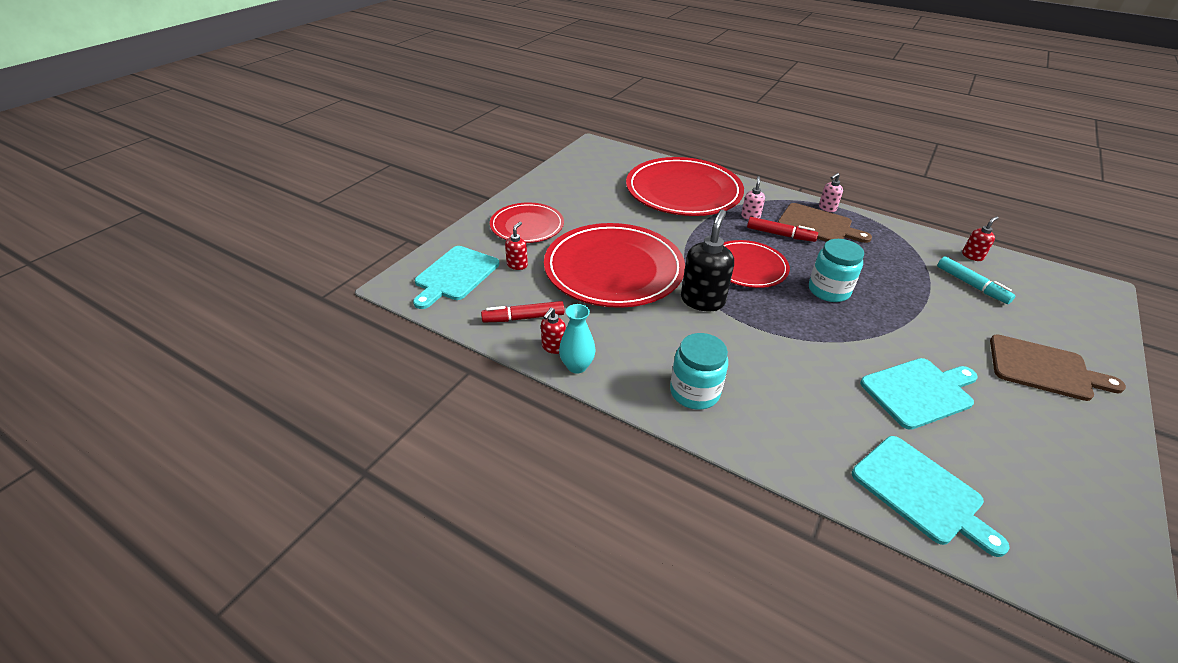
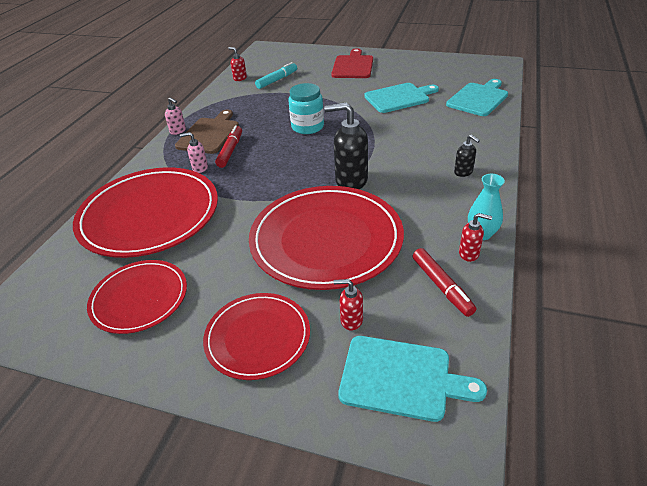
camera: 100 degrees left, 0 degrees up
turquoise jar [670,333,728,410] -> black soap dispenser [454,135,480,177]
red plate [723,240,790,288] -> red plate moved to [87,260,187,334]
turquoise cutting board [860,358,978,430] -> turquoise cutting board turned 105 degrees clockwise [364,83,439,113]
brown cutting board [990,335,1126,401] -> red cutting board [331,48,373,78]

